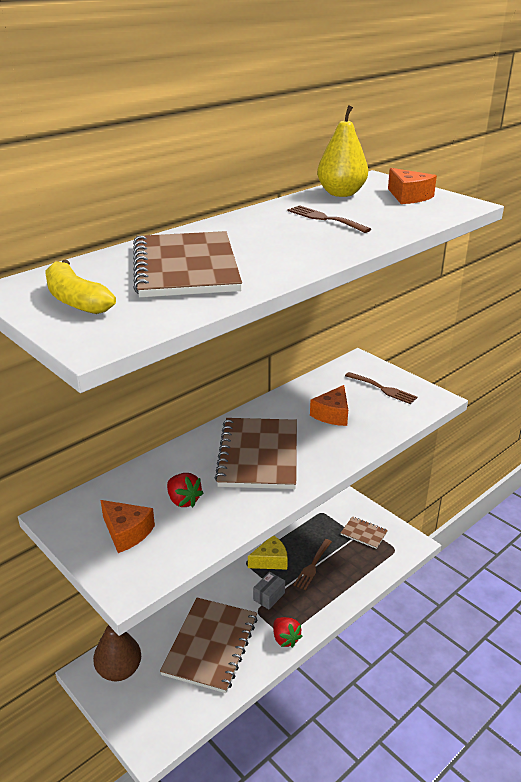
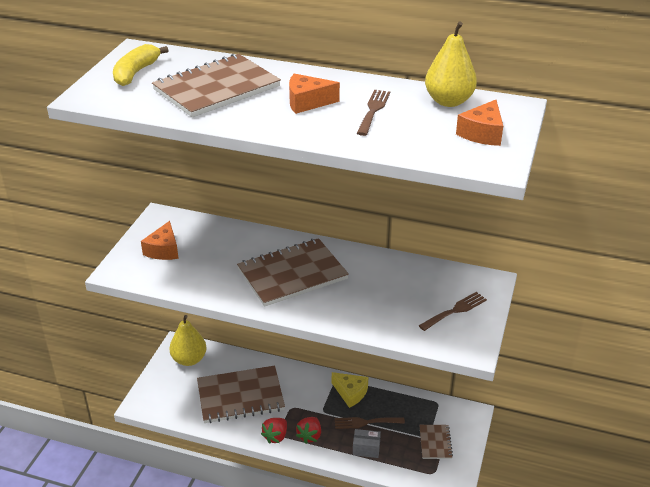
camera: 60 degrees right, 5 degrees up
brown pear [93,625,141,681] -> yellow pear [169,315,206,366]
red strawberry [167,473,203,507] -> red strawberry moved to [296,417,321,444]
grey box [253,572,285,609] -> grey box moved to [353,429,381,458]
orange cheese [310,385,348,426] -> orange cheese moved to [289,74,340,114]
brown fork [345,372,417,404] -> brown fork turned 135 degrees counterclockwise [419,292,487,331]

